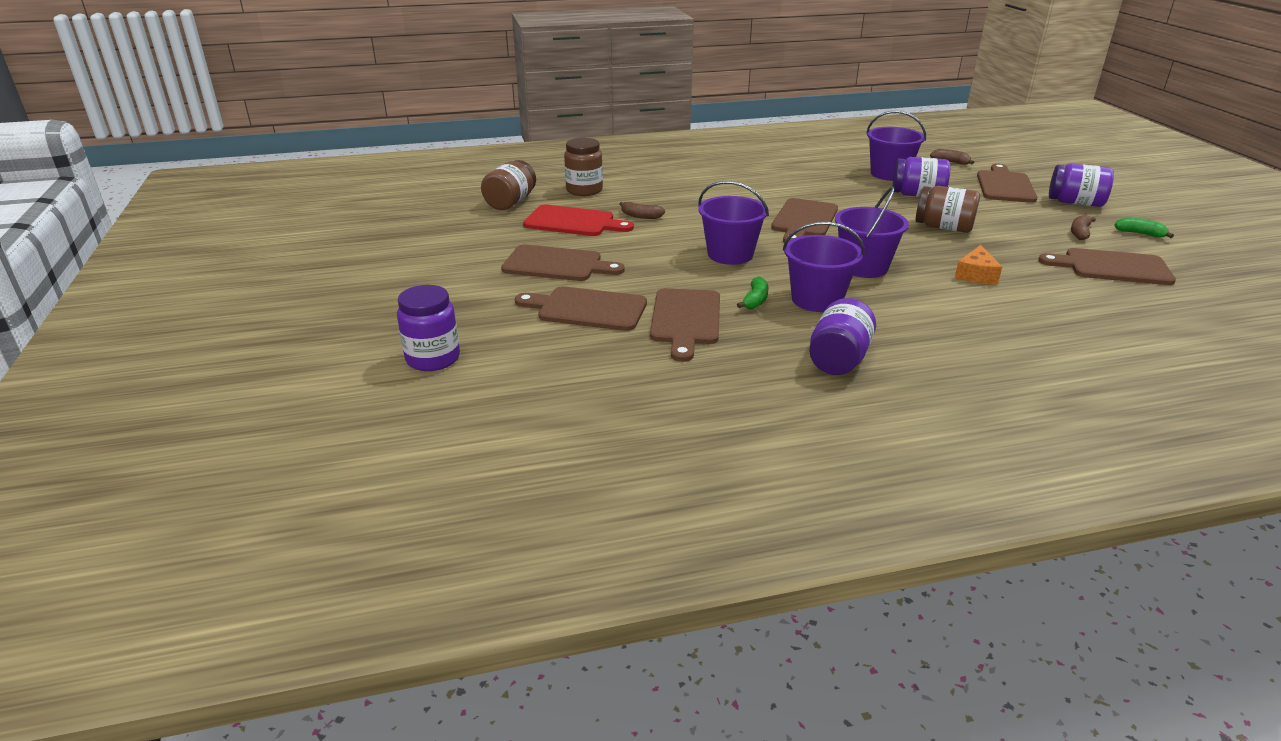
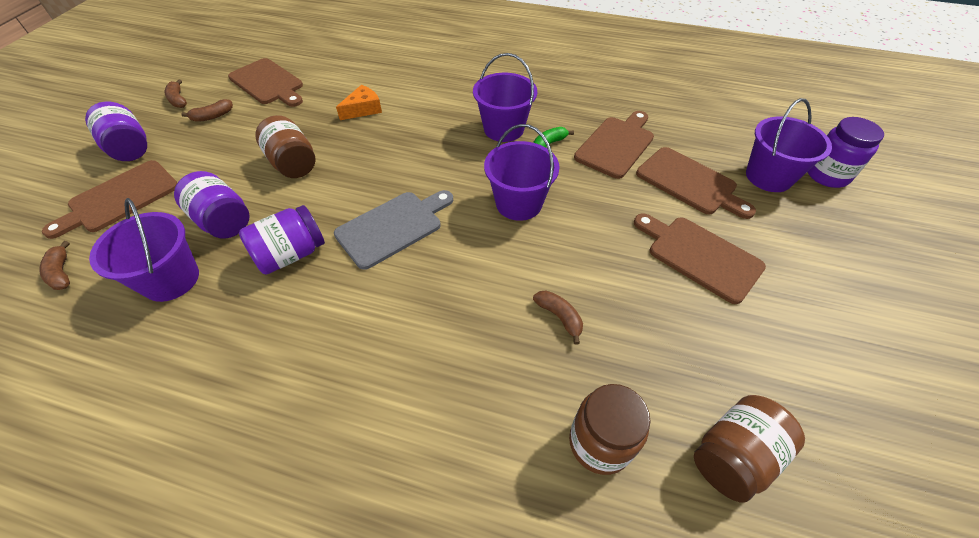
camera: 150 degrees left, 20 degrees up
red cutting board [523,205,634,236] -> none
brown cutting board [771,198,838,243] -> grey cutting board [334,190,453,270]
purple jar [809,298,876,375] -> purple jar moved to [239,205,325,274]
purple bucket [835,187,909,278] -> purple bucket moved to [746,98,832,192]
green banana [1114,218,1174,238] -> brown banana [164,79,187,108]

